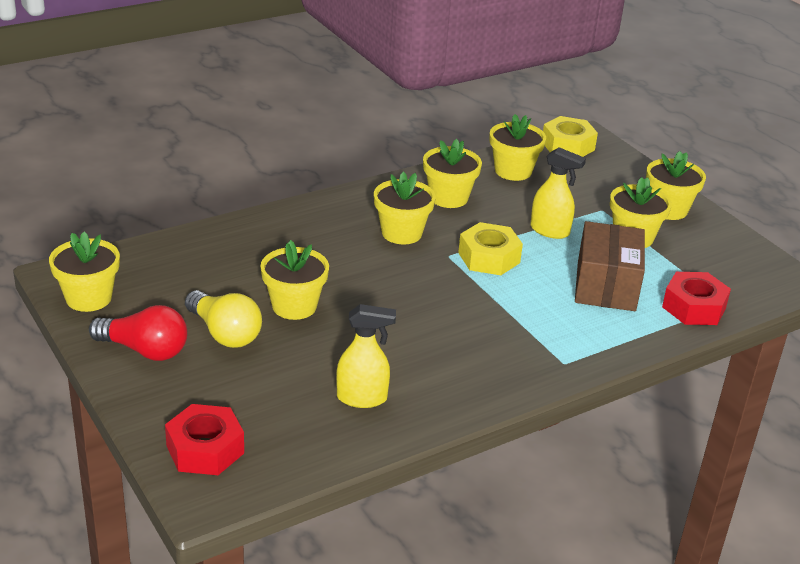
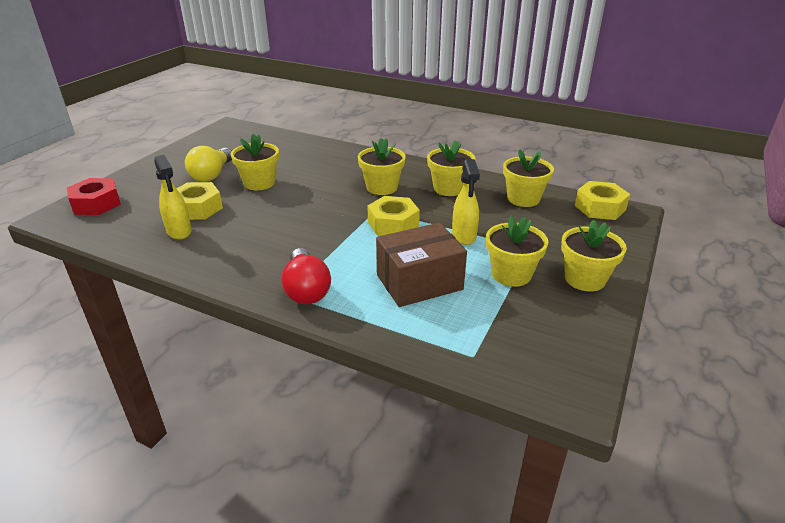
camera: 60 degrees right, 0 degrees up
yellow flower pot [49,232,120,312] -> none
red light bulb [89,305,188,361] -> red light bulb moved to [281,248,331,304]
red nut [662,272,731,325] -> none
none -> yellow nut [176,182,223,220]

